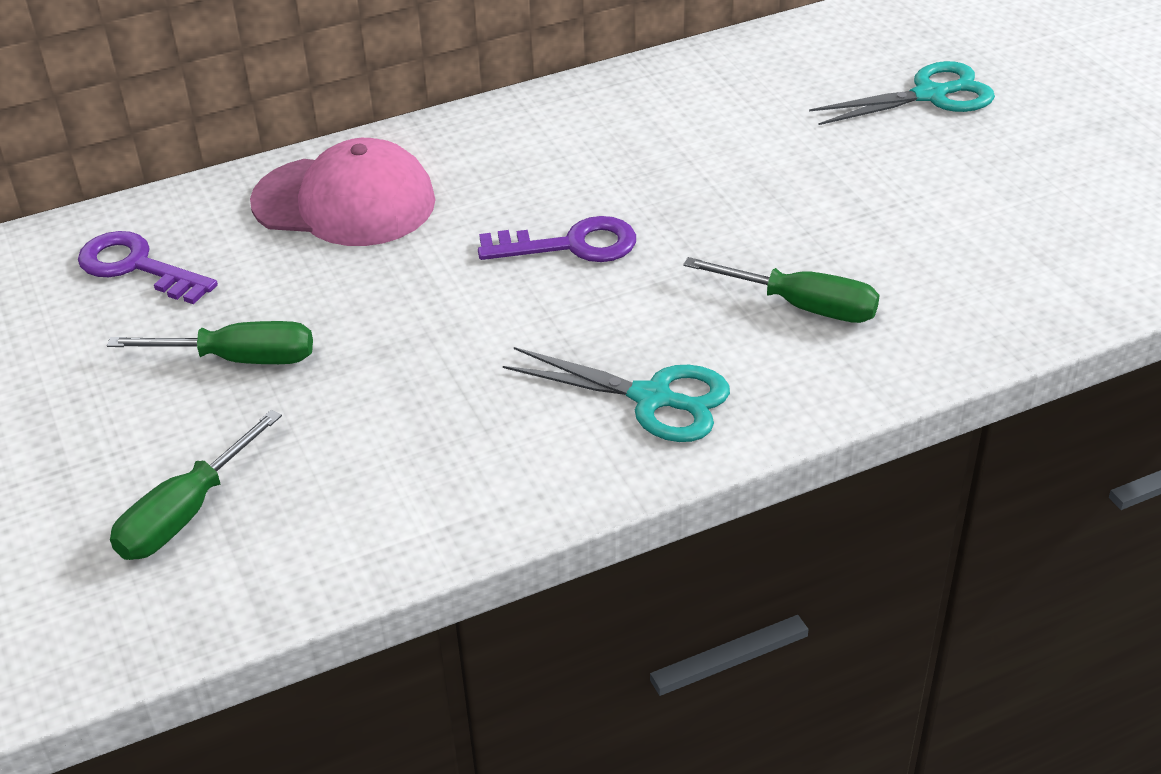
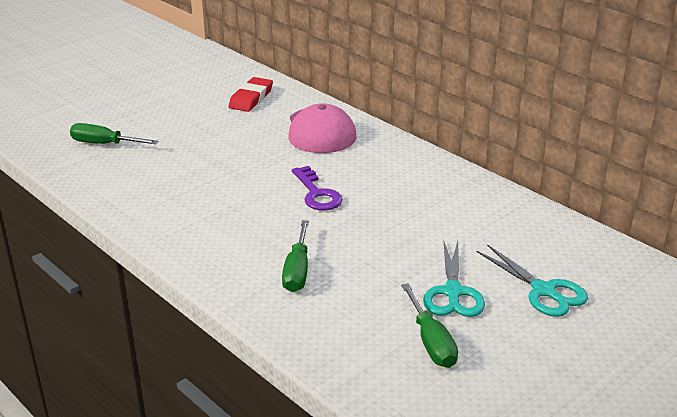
camera: 70 degrees right, 10 degrees down
purple key [78,231,218,304] -> red eraser [229,77,273,112]
green screwdriver [107,321,313,364] -> green screwdriver moved to [401,283,458,368]
turquoise scissors [503,347,730,442] -> turquoise scissors moved to [423,241,485,317]

